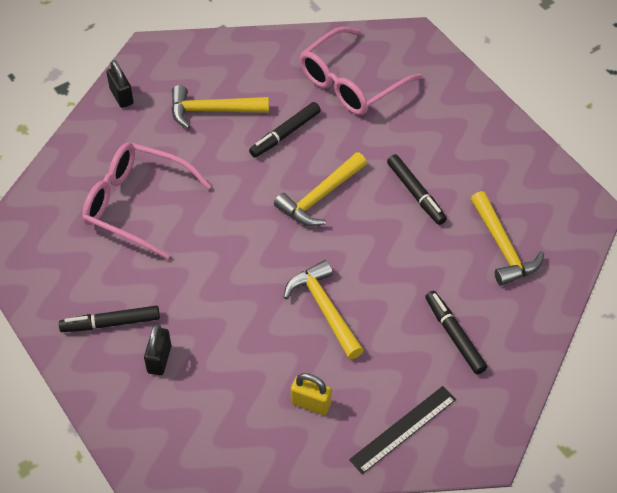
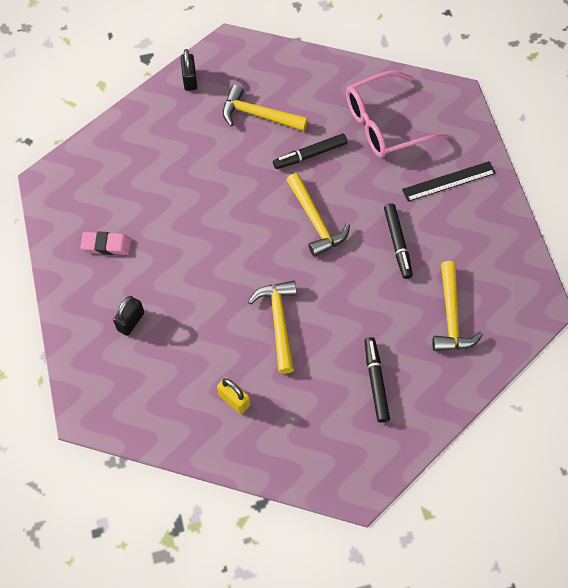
camera: 20 degrees right, 10 degrees up
black marker [59,306,160,332] -> none
pink glasses [82,143,211,259] -> none
yellow hammer [274,152,367,226] -> yellow hammer turned 90 degrees counterclockwise [287,173,350,257]
black ruler [349,386,456,474] -> black ruler moved to [402,161,496,202]
none -> pink eraser [81,231,131,255]

